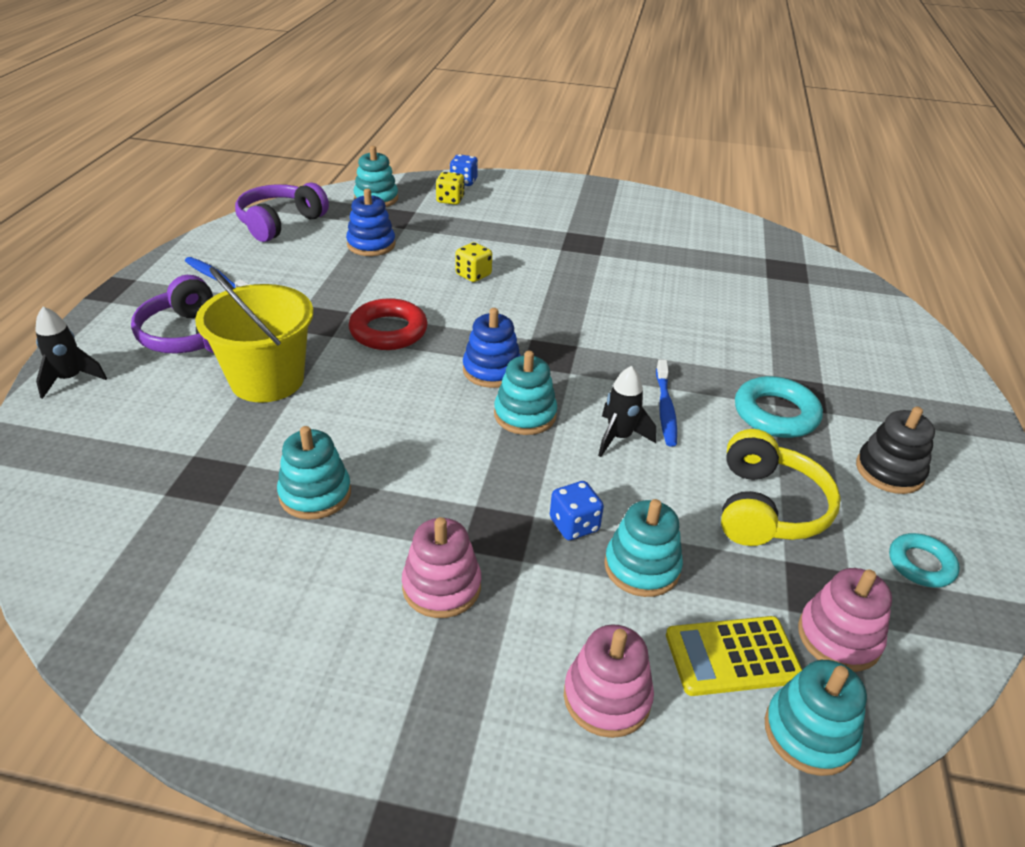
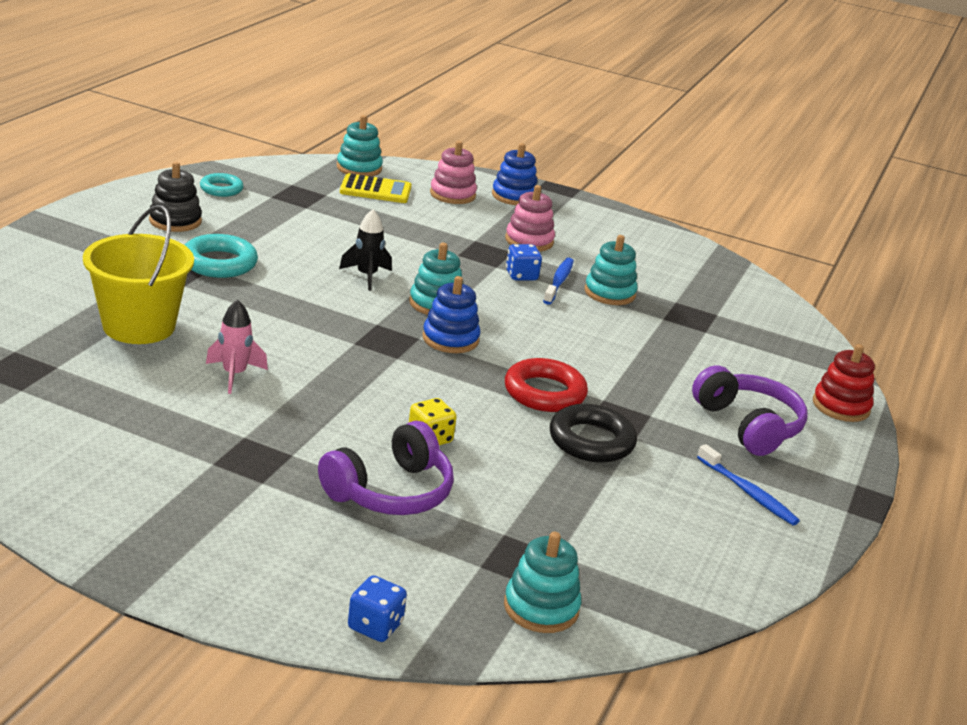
camera: 170 degrees left, 10 degrees down
black rocket [35,307,107,399] -> red stacking toy [813,344,875,422]
yellow bucket [195,267,314,403] -> yellow bucket moved to [83,205,194,344]
purple headphones [235,182,329,242] -> purple headphones moved to [318,421,454,515]
blue stacking toy [346,189,396,256] -> blue stacking toy moved to [492,143,537,205]
yellow dice [436,172,465,205] -> none
blue dice [550,481,604,540] -> blue dice moved to [506,244,542,280]
turquoise stacking toy [604,499,683,597] -> none
blue toothbrush [656,359,677,447] -> blue toothbrush moved to [543,258,574,305]
yellow headphones [721,429,841,546] -> none
pink stacking toy [798,568,892,672] -> none
none -> pink rocket [206,299,268,394]
none -> black ring [550,404,637,463]

